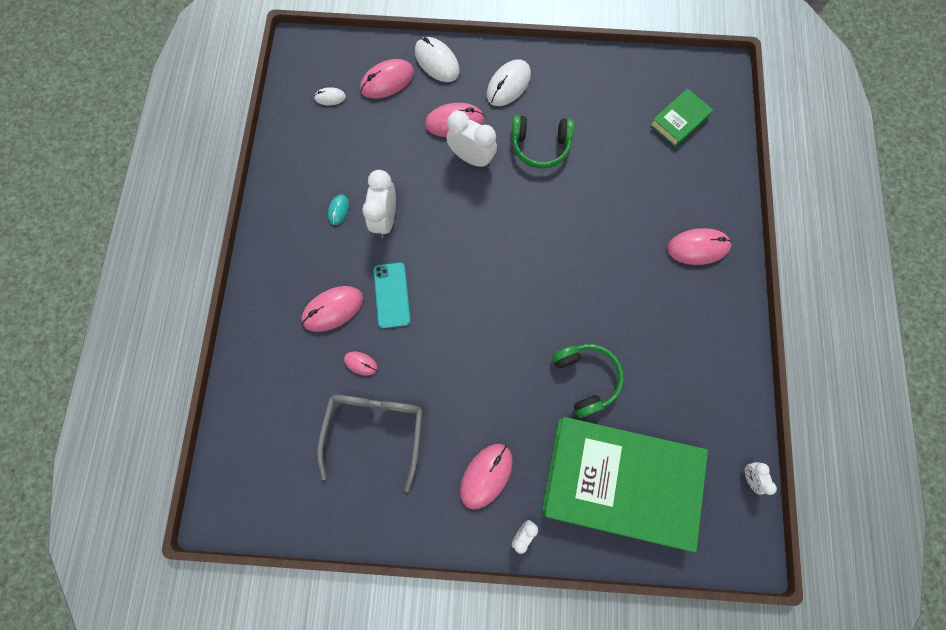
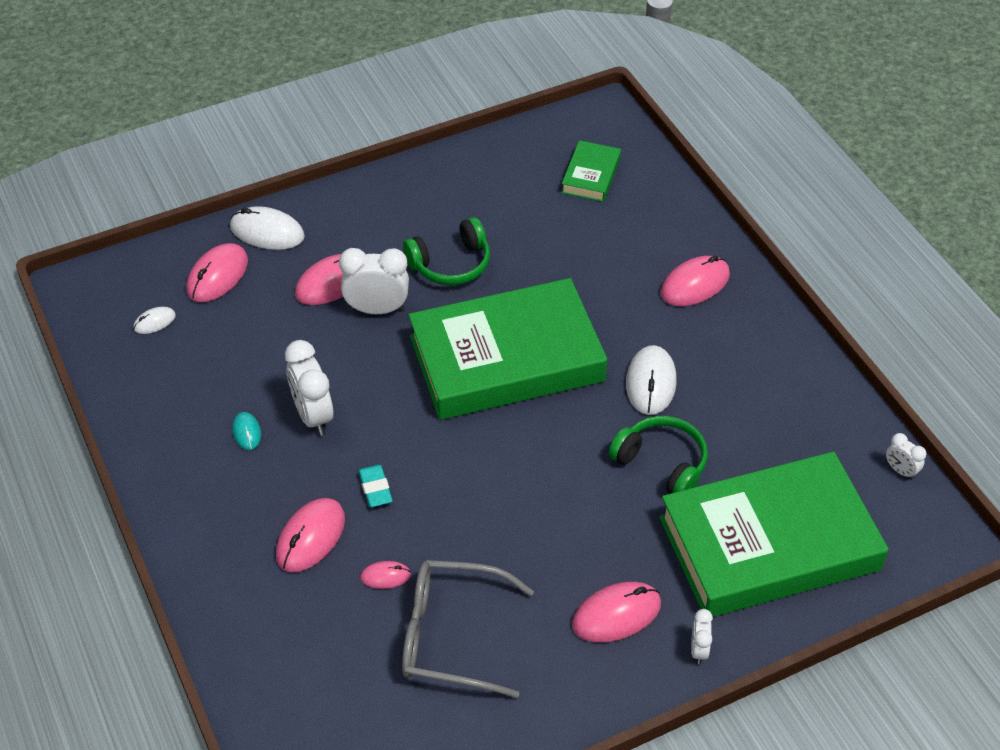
camera: 30 degrees left, 25 degrees down
grey glasses [317,395,422,492] -> grey glasses turned 60 degrees counterclockwise [402,560,534,698]
turquoise phone [374,263,411,328] -> turquoise eraser [358,465,393,507]
pink mouse [460,444,513,509] -> pink mouse turned 60 degrees clockwise [572,582,661,642]
white mouse [487,59,531,106] -> white mouse moved to [626,345,677,415]
none -> green book [408,278,607,420]

